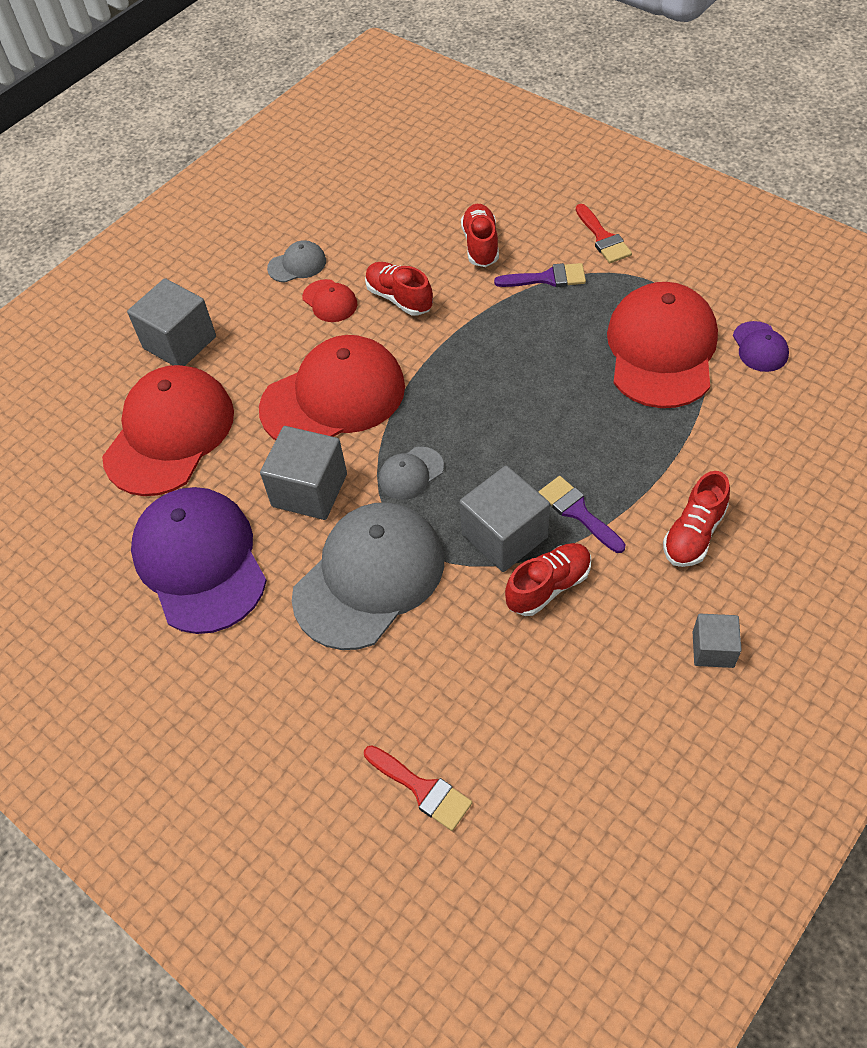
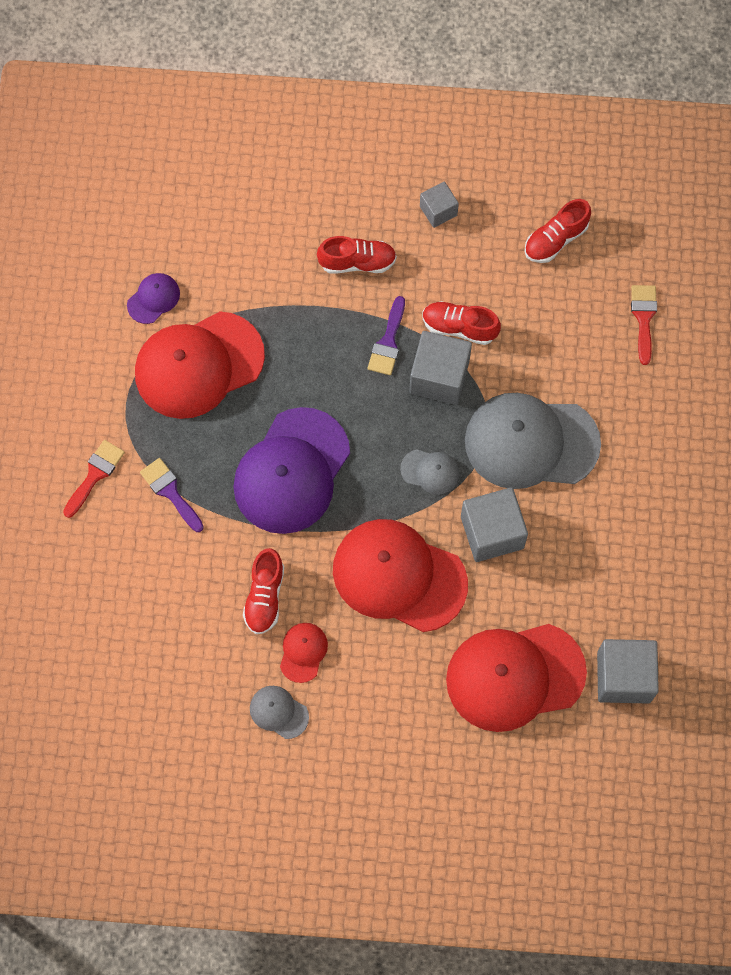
camera: 130 degrees left, 15 degrees up
grey cube [127,278,216,366] -> grey cube moved to [597,639,659,704]
purple cap [131,487,267,634] -> purple cap moved to [233,407,350,534]
red shoe [461,204,499,267] -> red shoe moved to [525,199,591,263]

